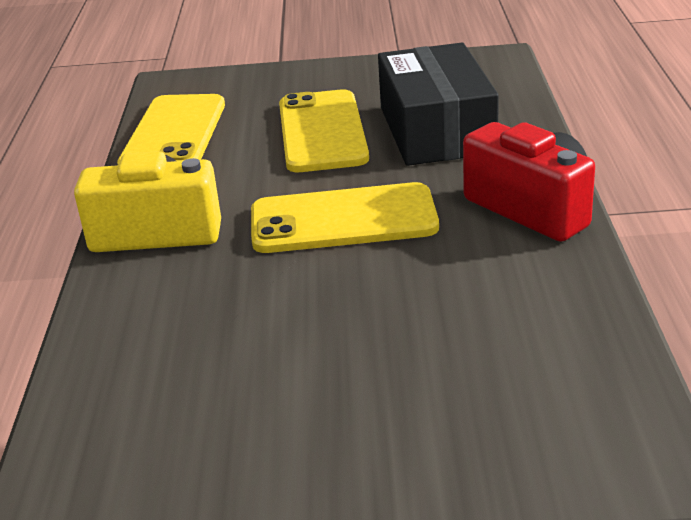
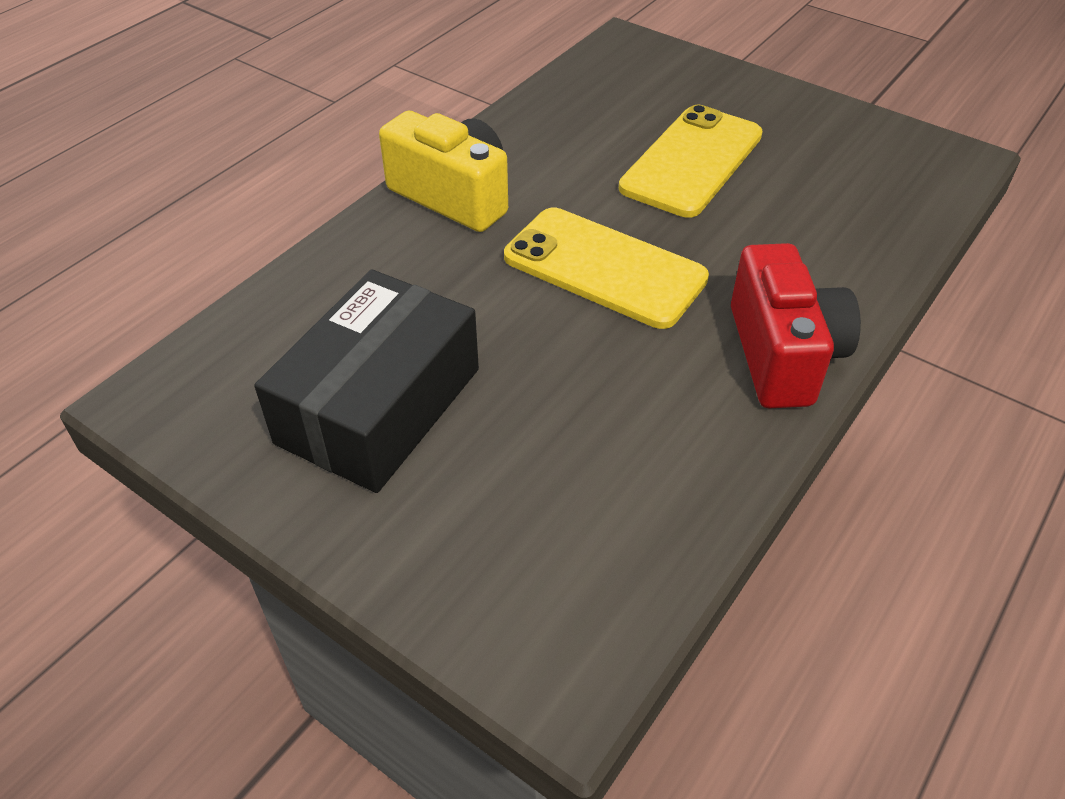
camera: 35 degrees right, 15 degrees up
yellow phone [117,94,225,165] -> none
black box [378,43,499,166] -> black box moved to [254,269,479,493]

